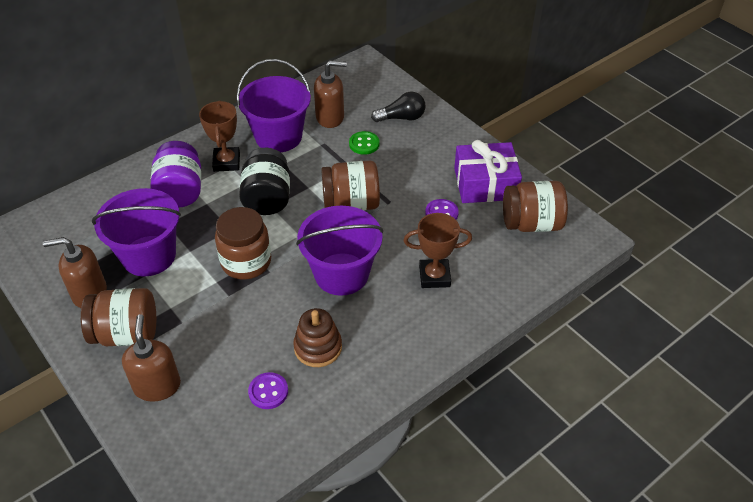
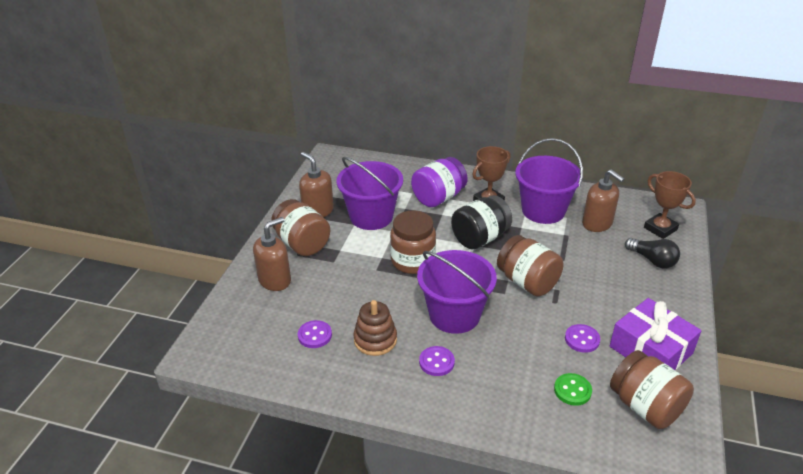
camera: 55 degrees right, 10 degrees down
green button [349,131,380,155] -> green button moved to [554,373,592,406]
brown trophy [403,213,472,288] -> brown trophy moved to [644,171,696,239]
none -> purple button [419,346,455,376]

